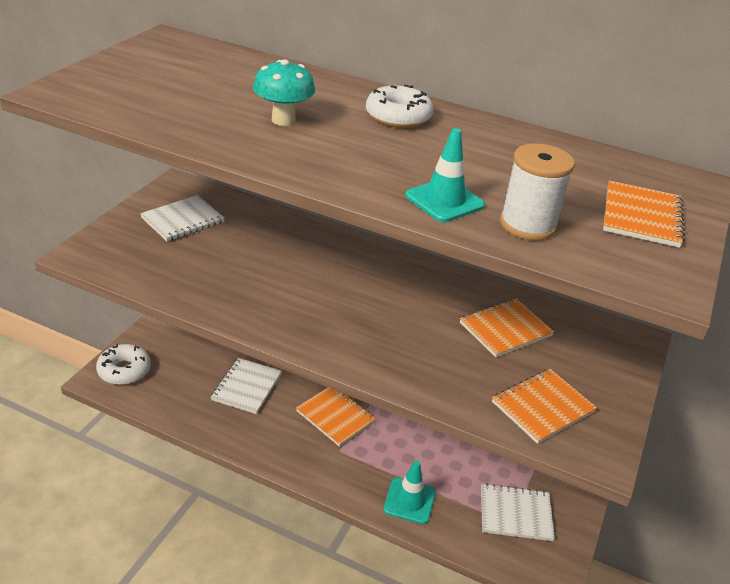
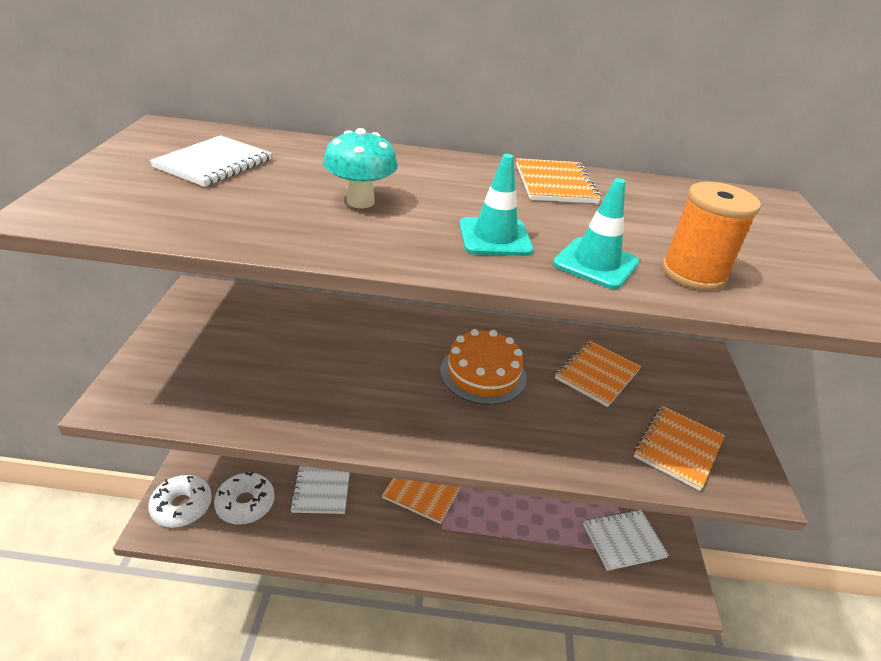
camera: 20 degrees left, 0 degrees up
white notebook [140,195,225,241] -> white notebook moved to [150,135,272,187]
white donut [366,85,433,128] -> white donut moved to [214,472,275,525]
turquoise traffic cone [383,460,436,524] -> turquoise traffic cone moved to [459,154,534,256]
white spool [500,144,575,240] -> orange spool [662,182,761,291]
orange notebook [603,181,685,248] -> orange notebook moved to [516,158,601,204]
none -> orange cake [440,329,527,405]

